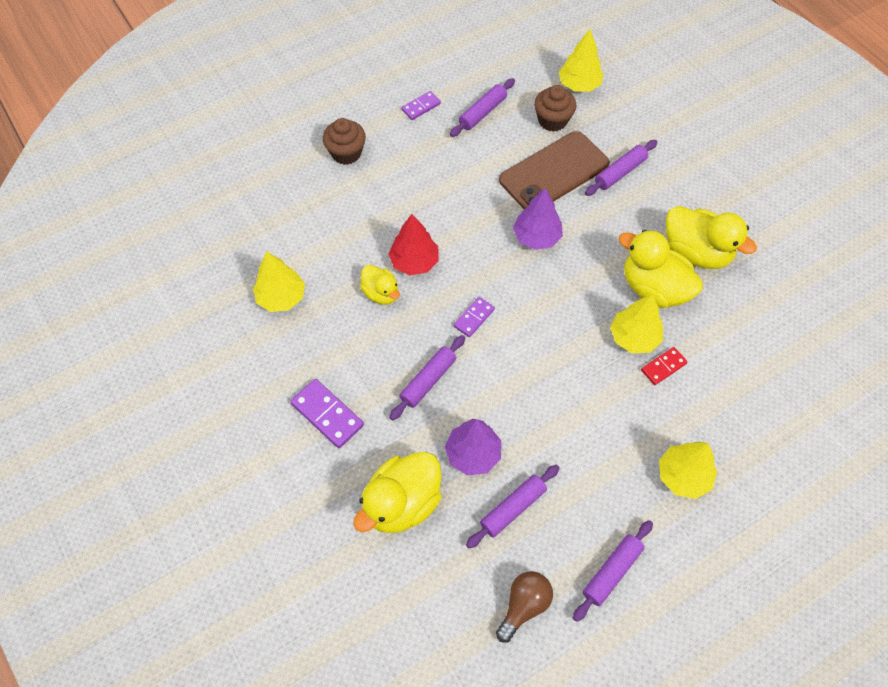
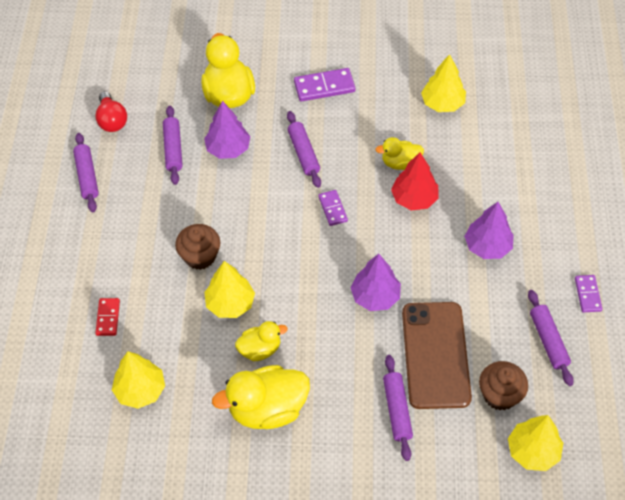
camera: 125 degrees right, 5 degrees down
brown cupcake [323,118,366,165] -> brown cupcake moved to [175,224,220,270]
brown light bulb [496,571,553,643] -> red light bulb [95,91,127,132]
yellow duck [619,230,703,308] -> yellow duck [235,321,287,361], size x0.57
red domino [641,347,688,385] -> red domino moved to [95,298,120,336]
yellow tree [659,442,717,499] -> yellow tree moved to [112,351,165,409]
none -> purple tree [464,202,514,259]

